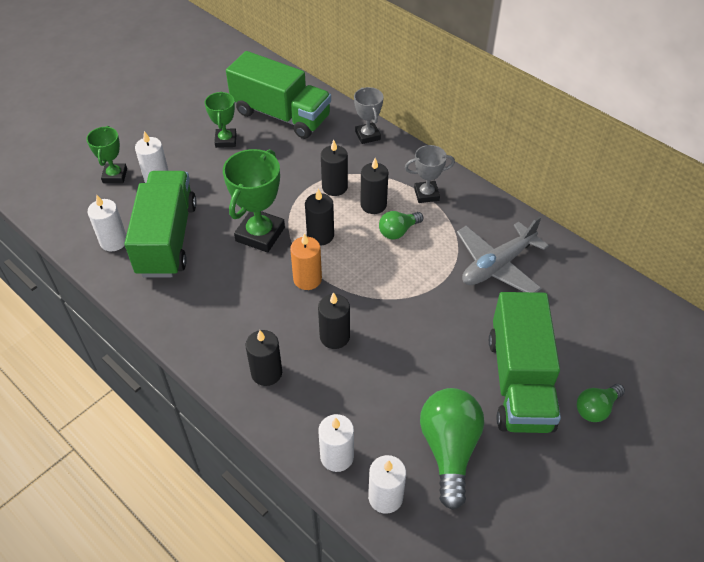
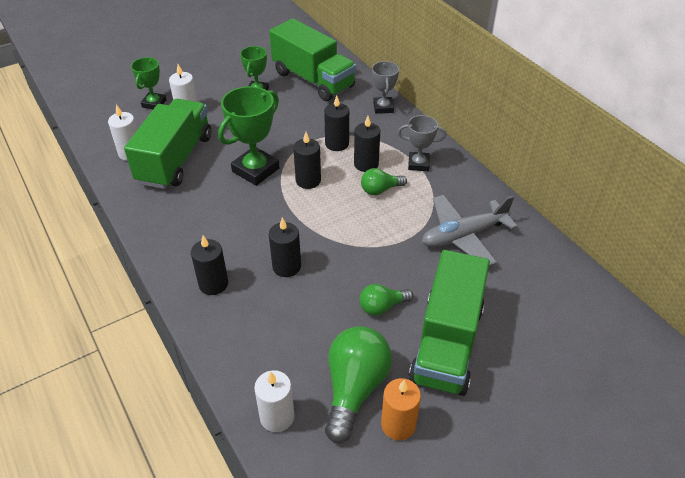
camera: 15 degrees right, 5 degrees down
orange candle [290,233,322,290] -> orange candle moved to [381,378,421,440]
white candle [318,414,354,472] -> none
green light bulb [577,384,625,422] -> green light bulb moved to [359,284,413,316]

